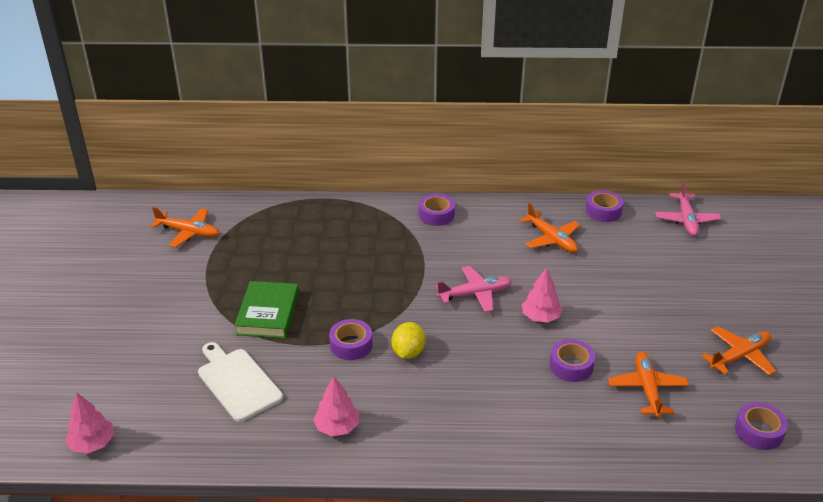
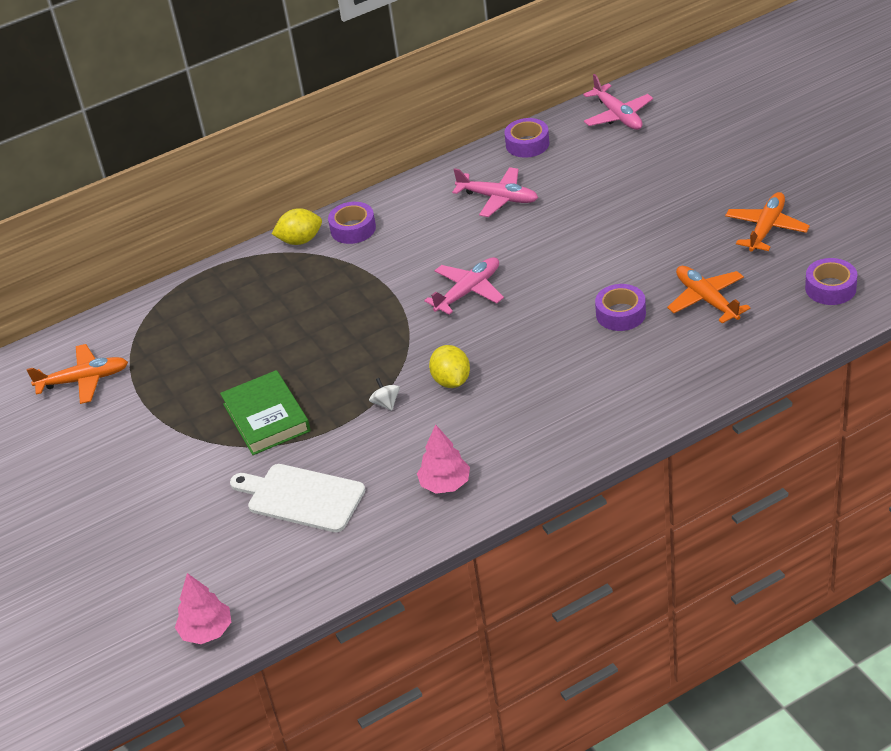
camera: 25 degrees left, 5 degrees up
purple tape [329,319,373,360] -> white spinning top [369,378,400,411]
orange plane [520,203,580,253] -> pink plane [452,167,538,217]
pink tree [522,267,562,323] -> none
none -> yellow lemon [272,208,322,245]

